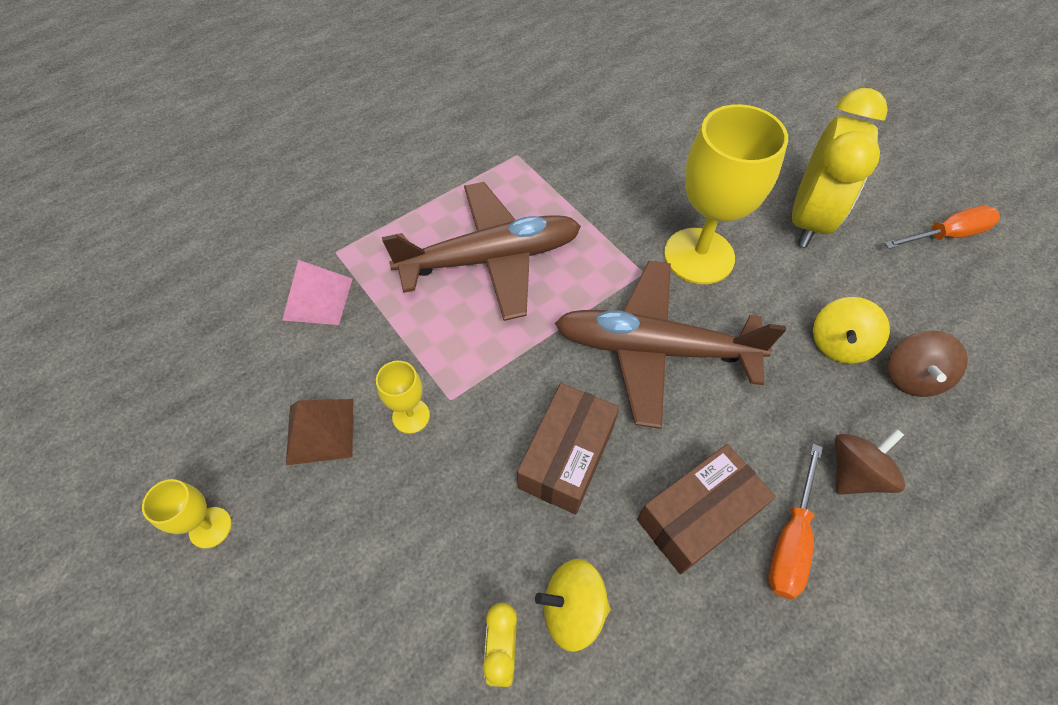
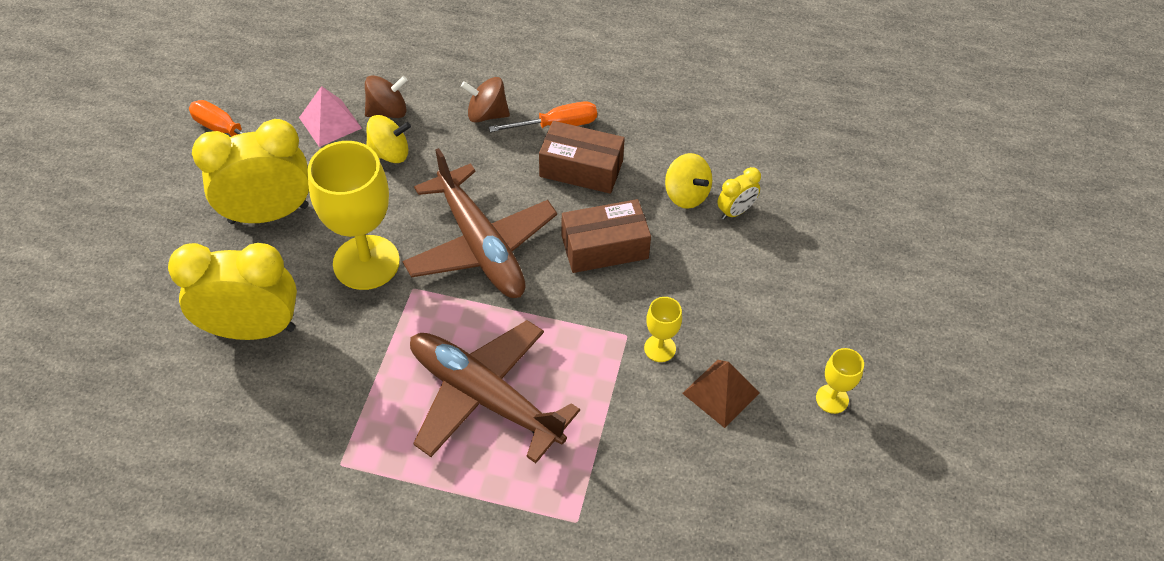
camera: 130 degrees left, 5 degrees down
pink pyramid [282,260,352,325] -> pink pyramid moved to [299,86,362,147]
none -> yellow clock [168,243,297,340]

